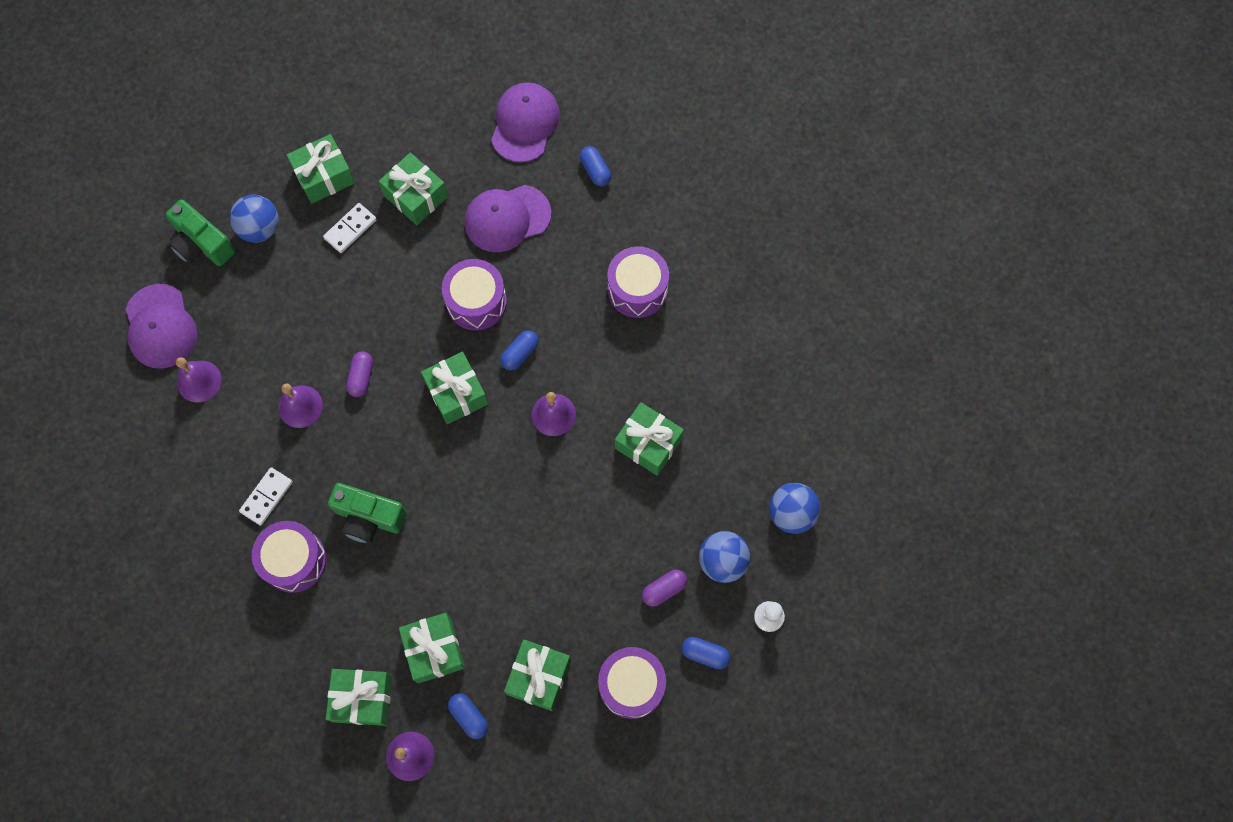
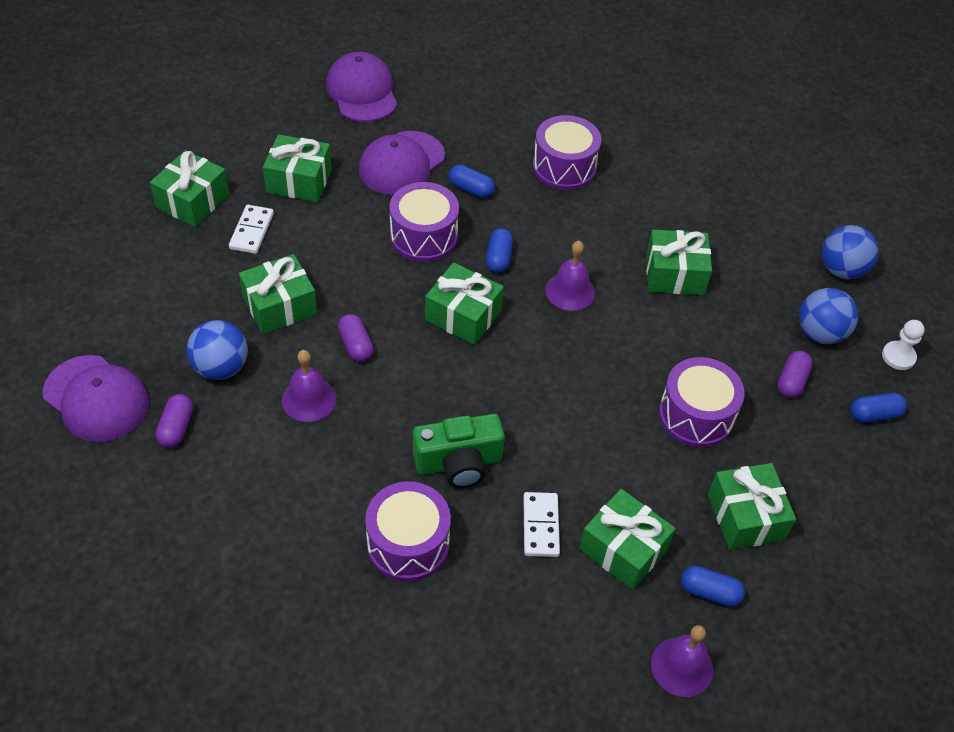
camera: 35 degrees left, 20 degrees down
green camera [165,199,235,266] -> none
purple bell [176,357,221,403] -> purple capsule [156,394,193,448]
blue ball [230,195,279,243] -> blue ball moved to [187,320,248,380]
white domino [239,467,293,526] -> white domino moved to [523,492,560,557]
green gift [326,669,392,726] -> green gift moved to [239,254,317,334]
blue capsule [579,146,611,186] -> blue capsule moved to [449,165,495,198]
purple drum [598,647,666,719] -> purple drum moved to [659,357,744,447]

